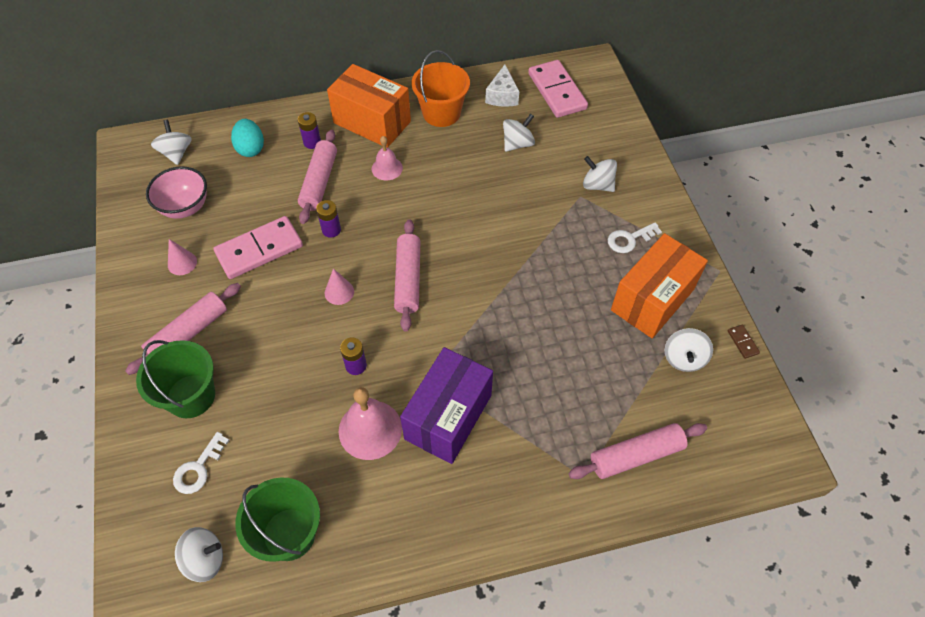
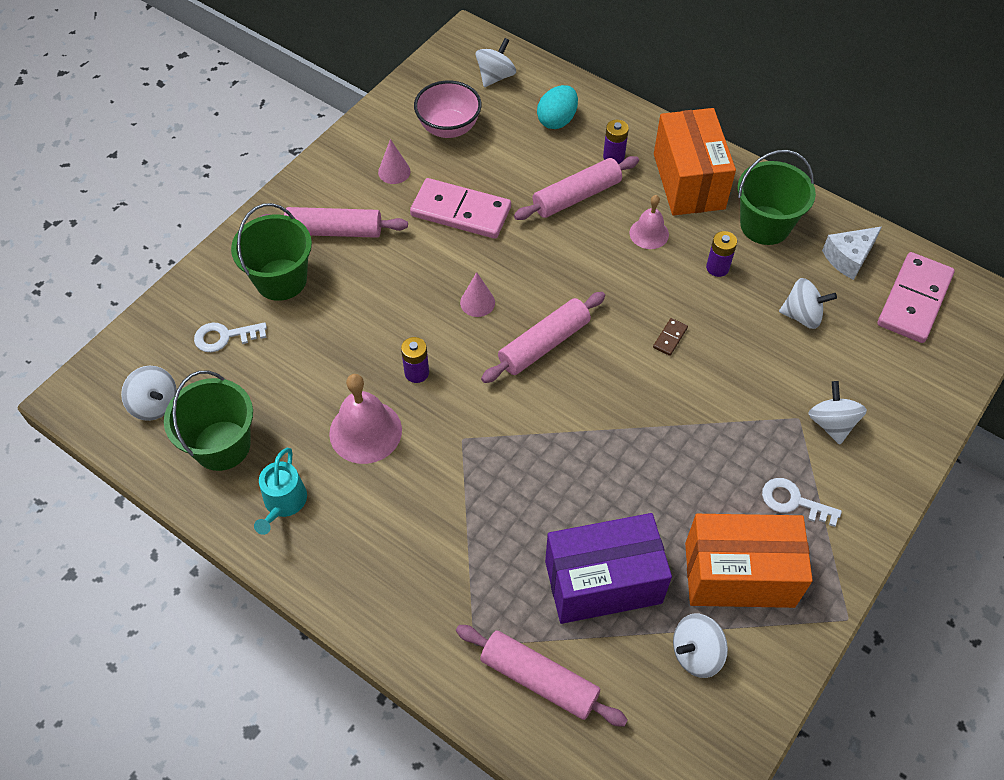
camera: 50 degrees right, 0 degrees up
purple battery [316,200,341,238] -> purple battery moved to [706,231,737,277]
purple box [400,347,493,464] -> purple box moved to [545,513,672,624]
orange bucket [411,50,470,127] -> green bucket [737,150,816,245]
brown domino [728,325,760,359] -> brown domino moved to [653,318,688,356]
none -> turquoise watering can [254,448,307,535]

